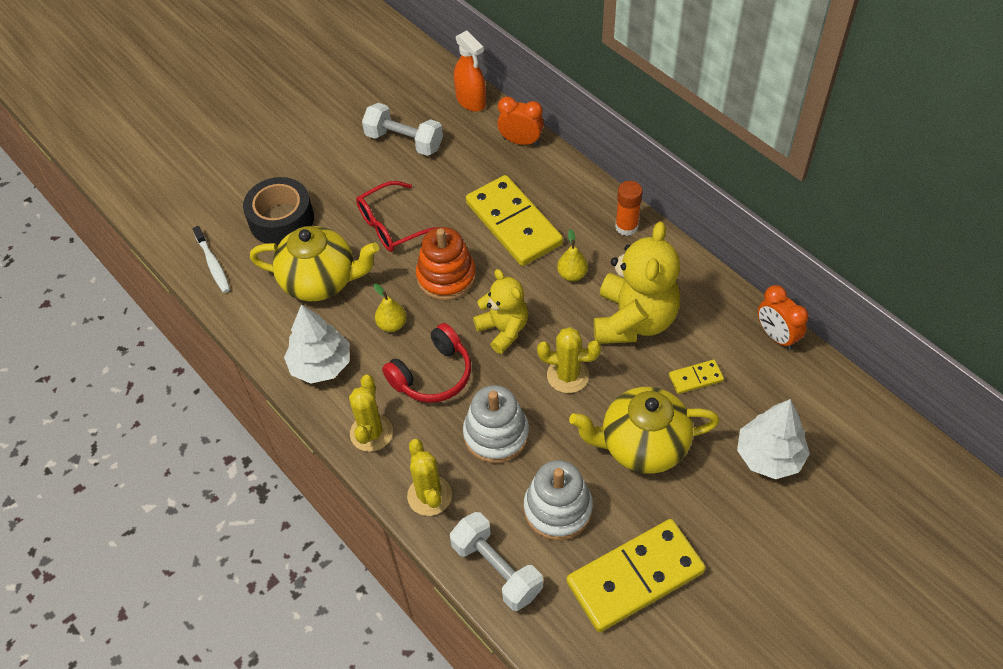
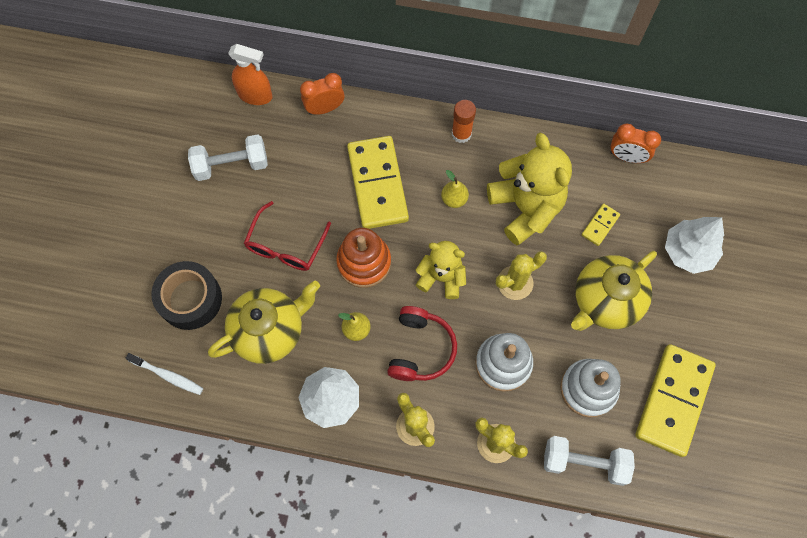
camera: 40 degrees left, 15 degrees up
yellow domino [466,175,563,266] -> yellow domino turned 60 degrees clockwise [347,136,409,229]

